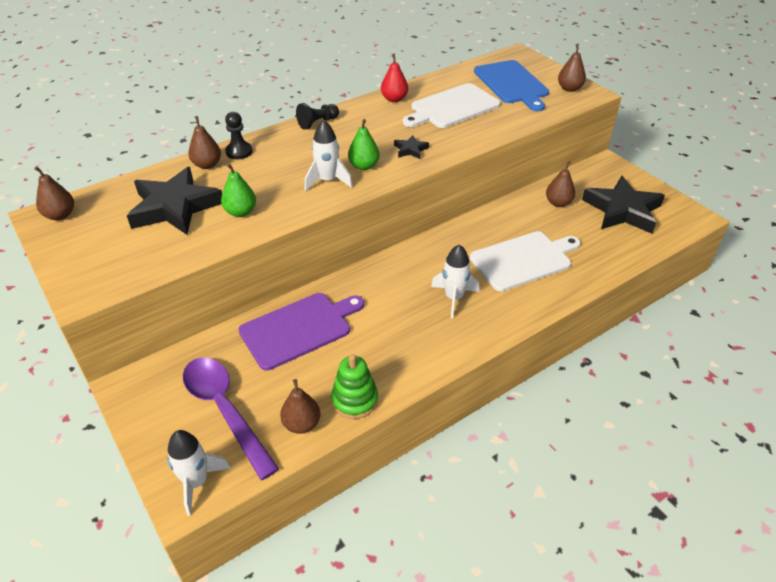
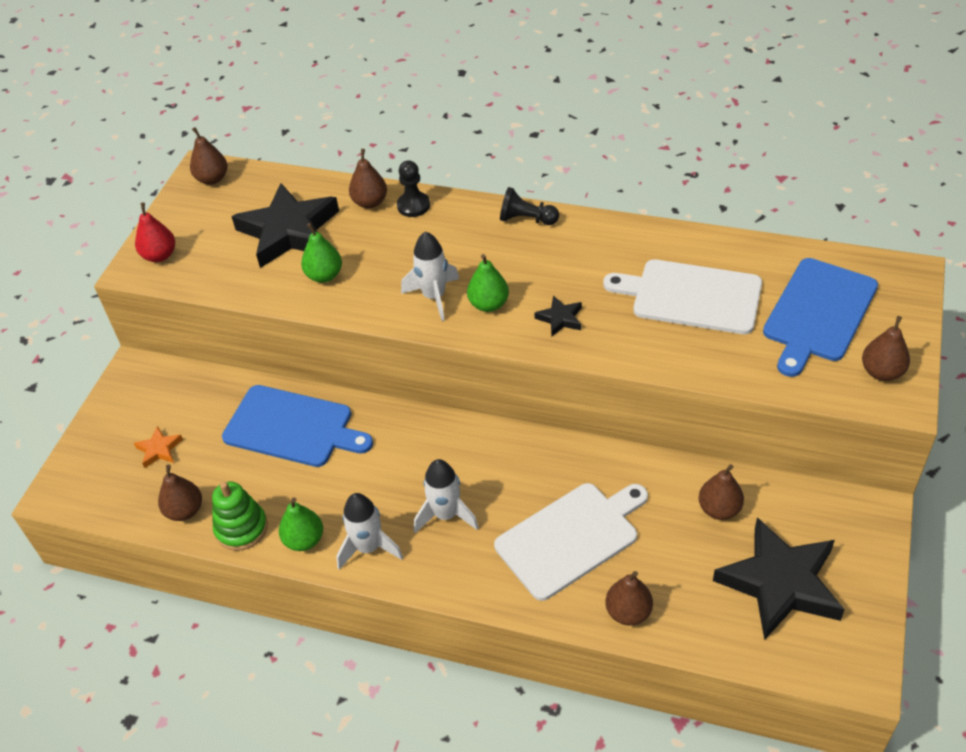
camera: 55 degrees right, 5 degrees up
white rocket [167,430,231,516] -> white rocket moved to [336,493,403,570]
purple spoon [183,358,279,480] -> orange star [134,426,183,468]
purple cutting board [238,293,364,371] -> blue cutting board [222,385,373,467]
red pear [381,54,408,102] -> red pear moved to [135,203,175,262]
white cutting board [470,231,581,292] -> white cutting board turned 60 degrees counterclockwise [494,483,648,601]
none -> green pear [279,497,323,551]
none -> brown pear [605,571,653,626]

